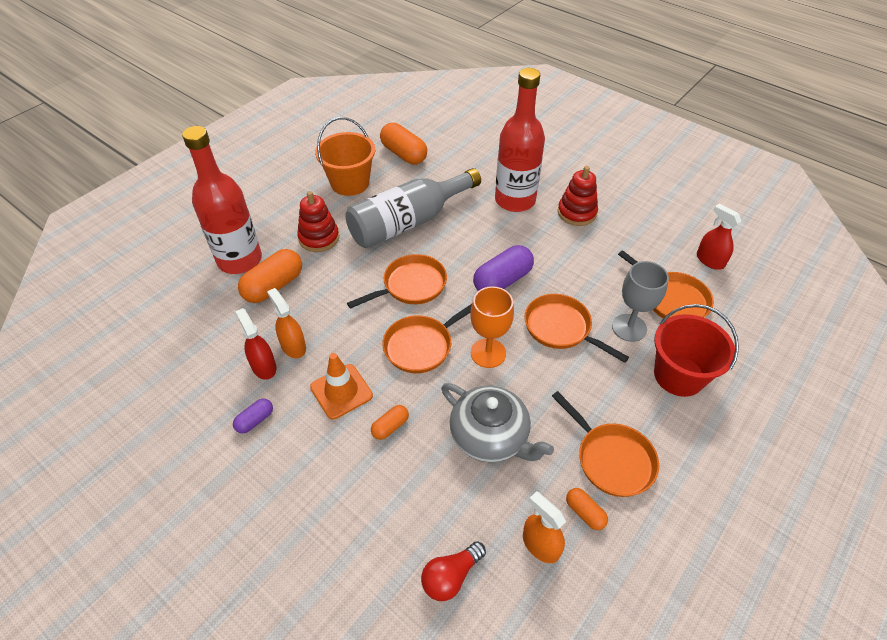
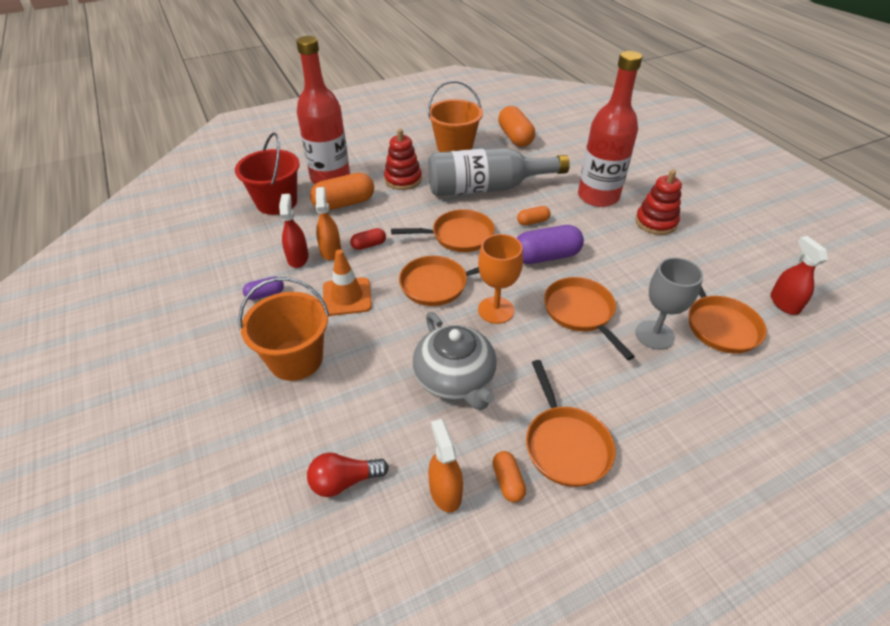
camera: 25 degrees right, 5 degrees down
orange capsule [371,405,409,440] -> orange capsule moved to [517,206,550,226]
red bucket [654,304,739,397] -> red bucket moved to [235,132,300,215]
none -> orange bucket [238,277,329,381]
none -> red capsule [350,228,386,250]

